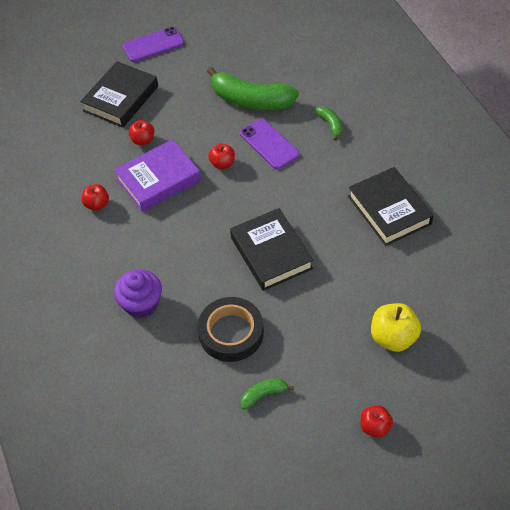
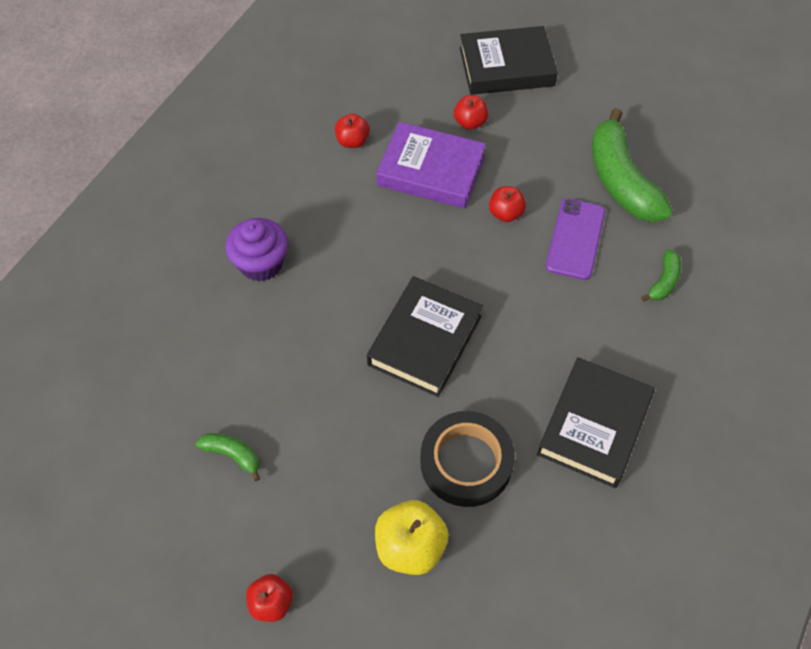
camera: 50 degrees right, 5 degrees up
purple phone [123,27,184,62] -> none
black tape [198,297,264,362] -> black tape moved to [420,411,515,507]

